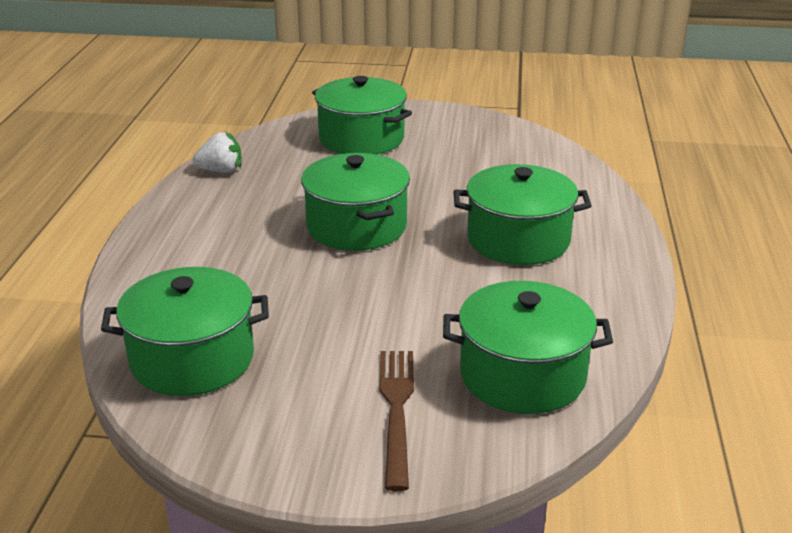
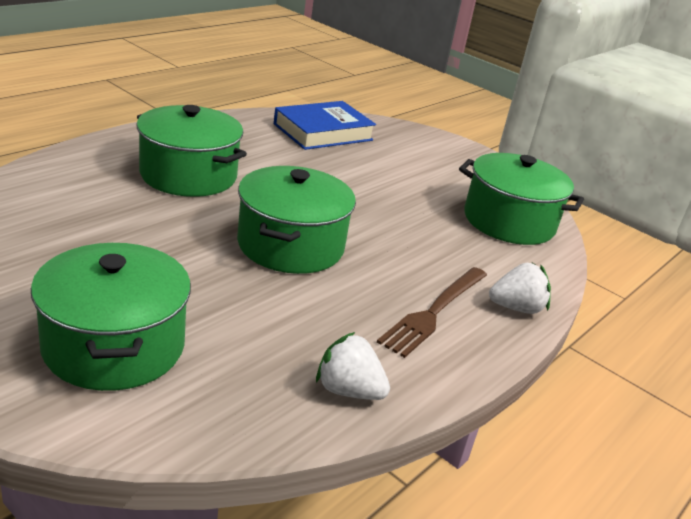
camera: 150 degrees left, 0 degrees up
brown fork [380,351,414,491] -> brown fork moved to [377,267,487,358]
green pot [443,281,613,414] -> blue book [274,101,376,150]
none -> white strawberry [489,263,551,314]

